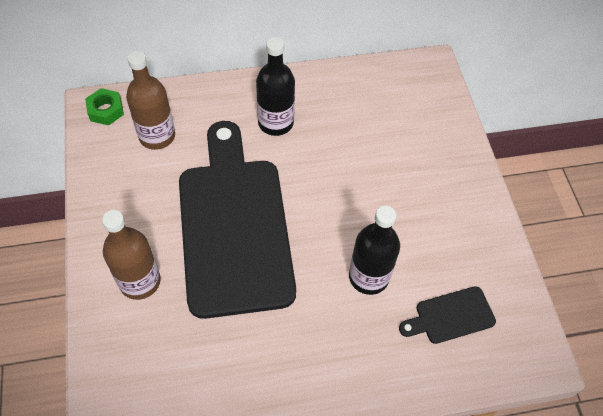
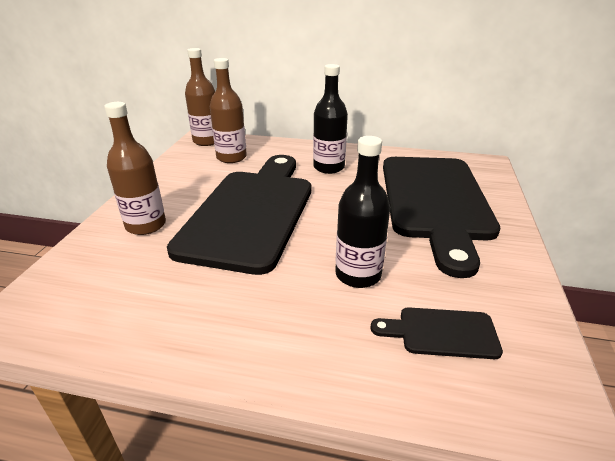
camera: 25 degrees right, 25 degrees down
green nut [85,88,124,125] -> brown bottle [185,48,215,146]
none -> black cutting board [383,157,500,278]

